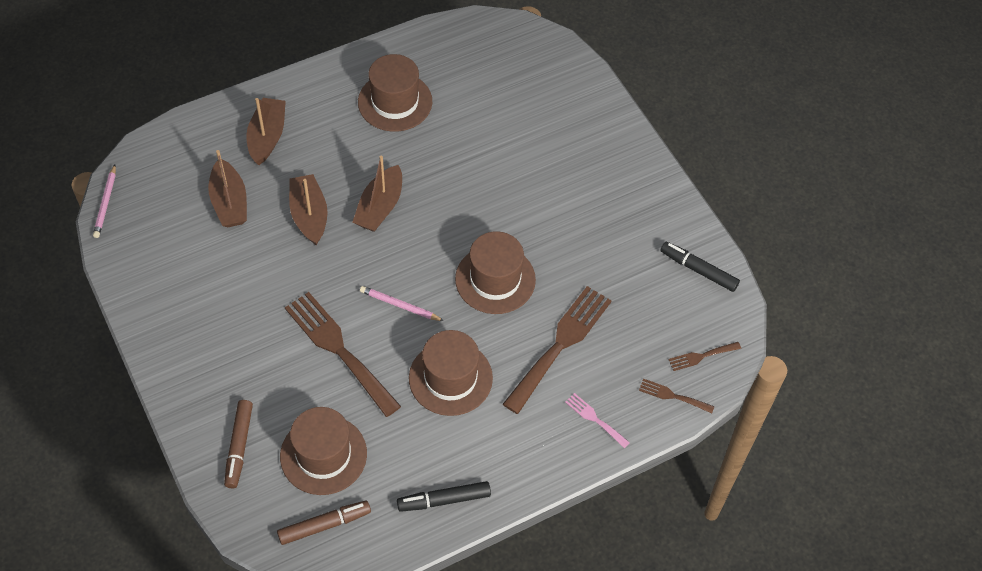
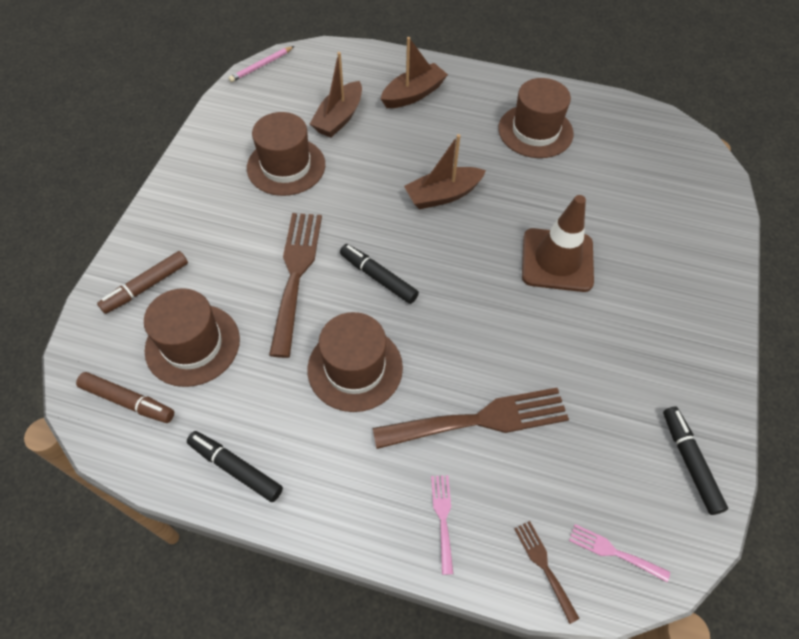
camera: 45 degrees right, 0 degrees up
brown boat [289,174,328,245] -> none
pink pencil [360,286,444,321] -> black marker [340,244,419,304]
brown hat [455,231,536,314] -> brown hat moved to [247,112,325,196]
brown fork [668,342,741,371] -> pink fork [569,524,670,582]
none -> brown traffic cone [522,195,594,292]

